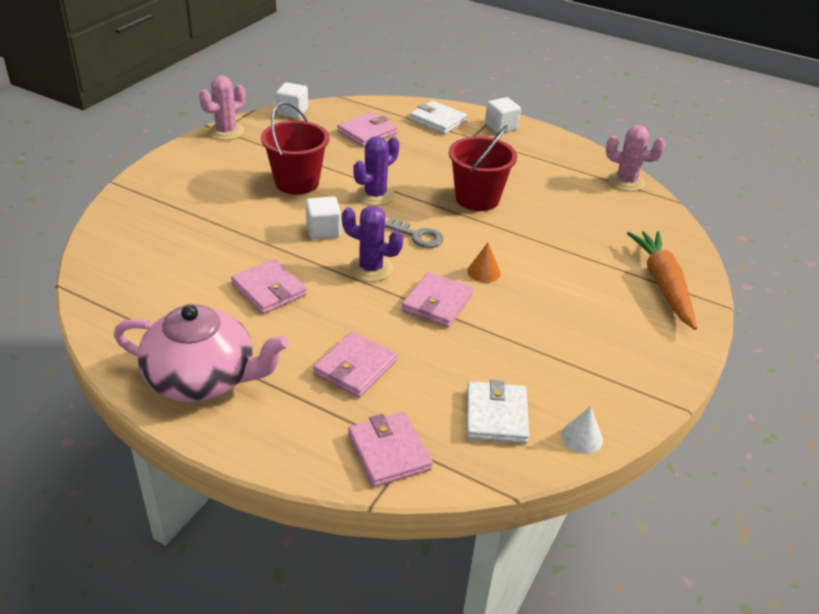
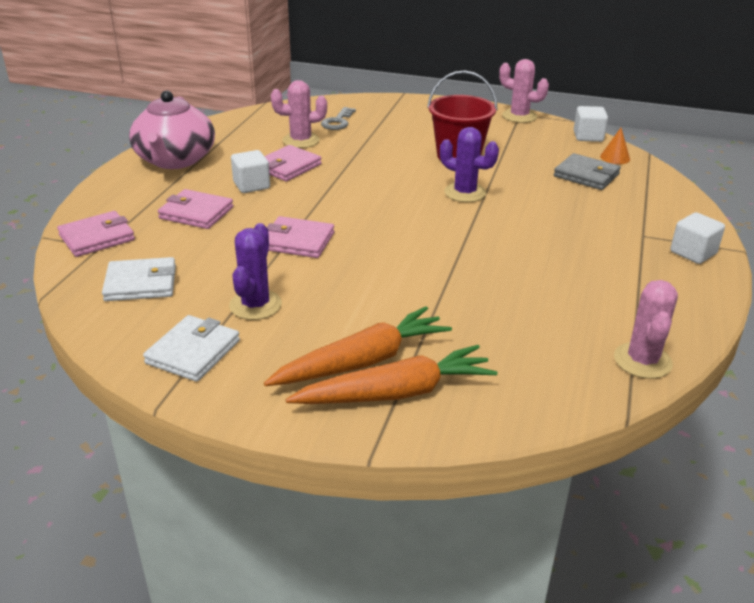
camera: 80 degrees right, 5 degrees down
white cube [306,196,341,240] -> white cube moved to [231,150,270,193]
pink wallet [337,112,397,147] -> grey wallet [554,153,621,190]
purple cactus [342,206,403,282] -> purple cactus moved to [229,223,282,320]
grey key [385,217,444,248] -> grey key moved to [321,107,356,130]
white wallet [410,101,467,134] -> white wallet moved to [143,315,240,382]
red bucket [449,125,517,211] -> none
orange cone [467,243,501,283] -> orange cone moved to [600,128,630,164]
white cone [562,406,603,454] -> none
none -> orange carrot [264,306,452,386]
none -> pink cactus [271,80,327,148]

